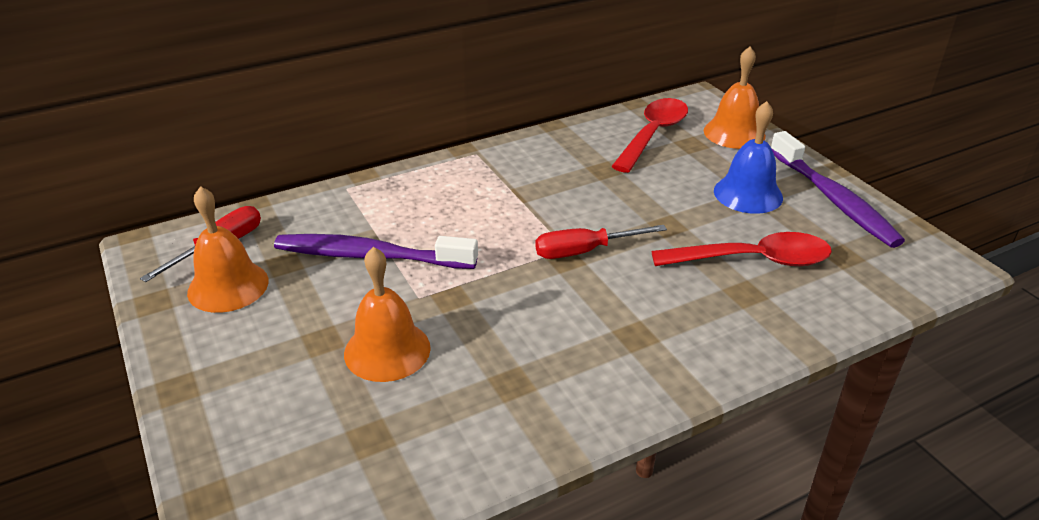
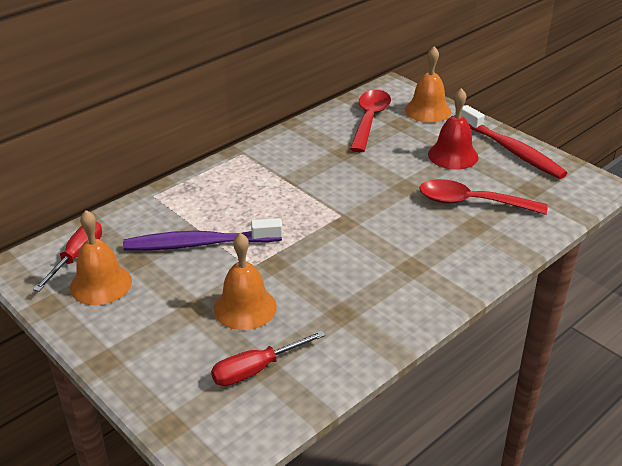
camera: 15 degrees left, 0 degrees up
red screwdriver [535,225,667,259] -> red screwdriver moved to [211,331,326,386]
red spoon [651,232,832,266] -> red spoon turned 150 degrees counterclockwise [419,179,548,215]
blue bell [714,101,783,214] -> red bell [428,88,478,170]
purple toothbrush [771,131,905,248] -> red toothbrush [461,105,567,179]

